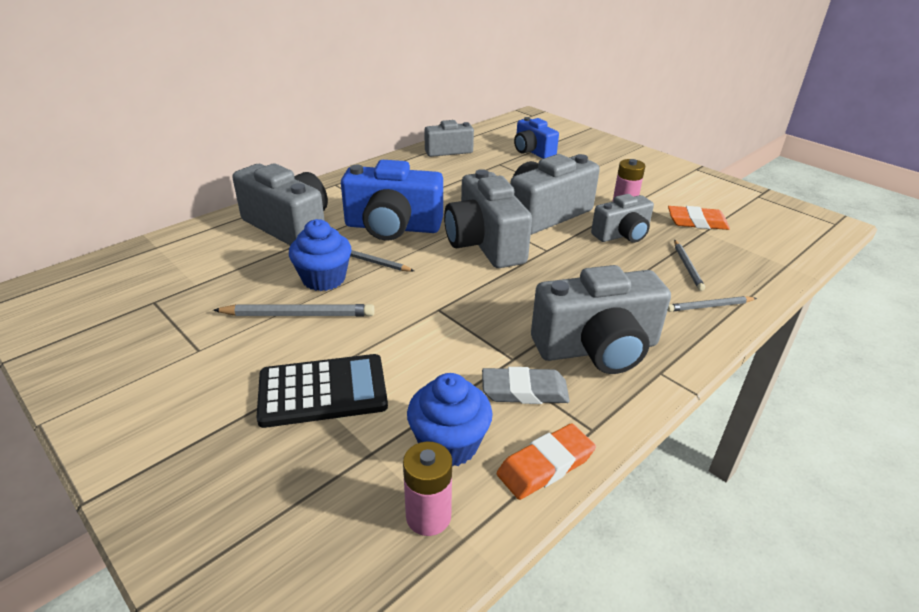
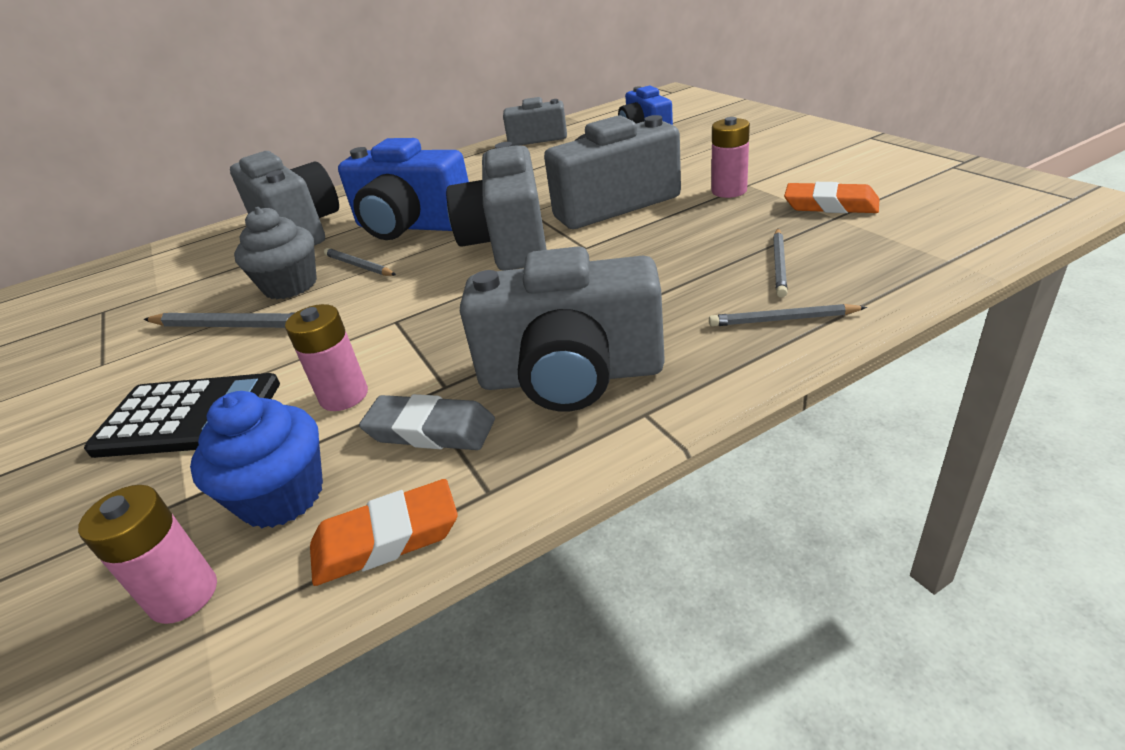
camera: 20 degrees right, 0 degrees up
blue cupcake [289,219,351,291] -> grey cupcake [234,207,317,299]
grey camera [591,194,654,243] -> none
none -> pink battery [285,304,368,411]

